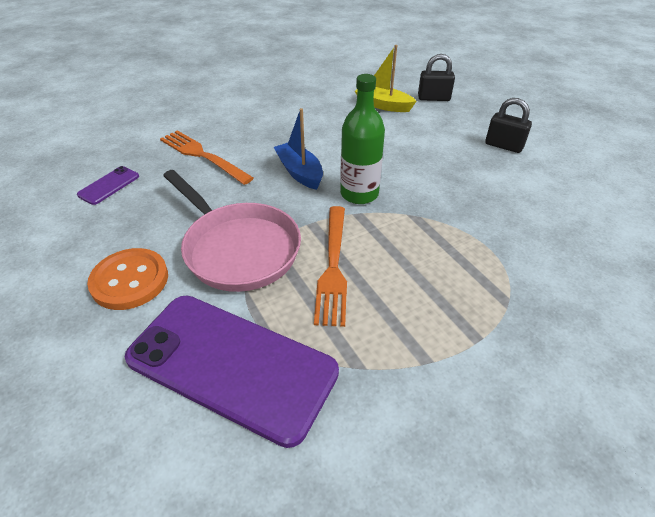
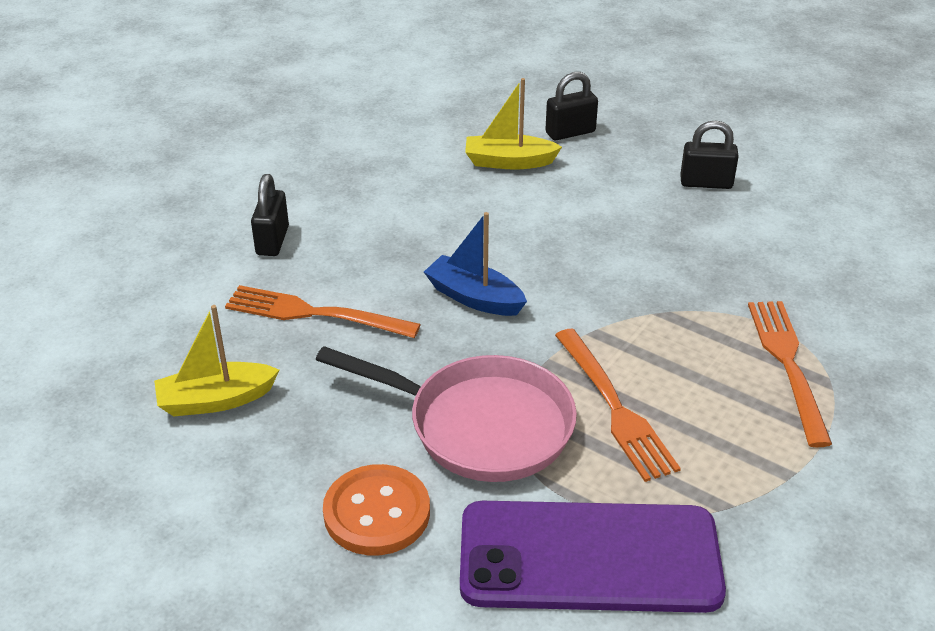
camera: 25 degrees left, 5 degrees down
purple phone [77,166,139,205] -> yellow boat [154,305,279,416]
green bottle [340,74,385,204] -> none
none -> black padlock [251,174,289,256]
none -> orange fork [748,301,832,447]

